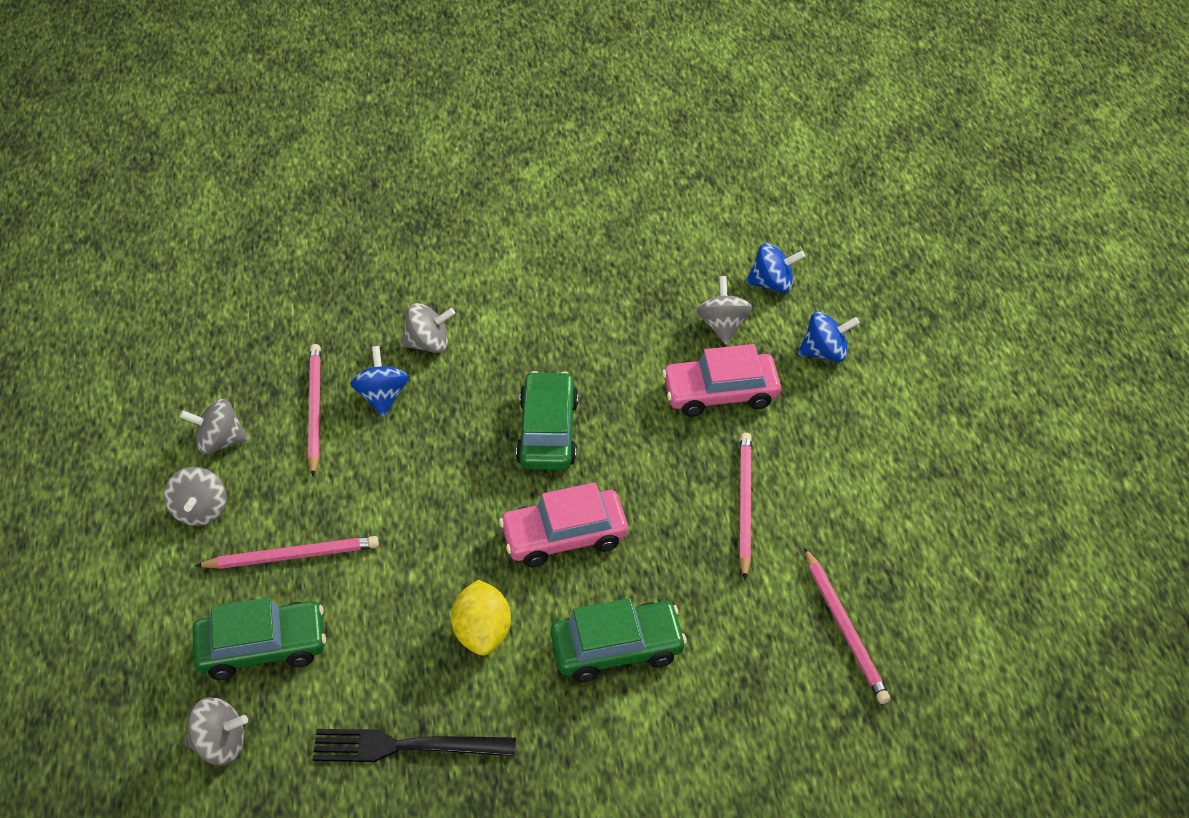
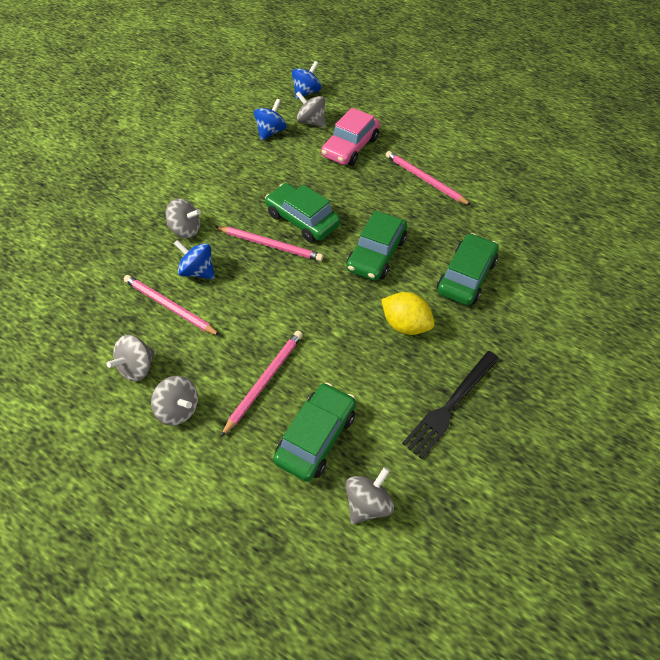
camera: 50 degrees left, 5 degrees up
grey spinning top [400,303,455,353] -> grey spinning top turned 75 degrees clockwise [166,199,201,238]
pink car [499,482,628,567] -> green car [347,211,407,281]
blue spinning top [798,312,860,362] -> blue spinning top moved to [254,99,287,141]
pink pencil [804,547,890,704] -> pink pencil moved to [215,226,323,261]

